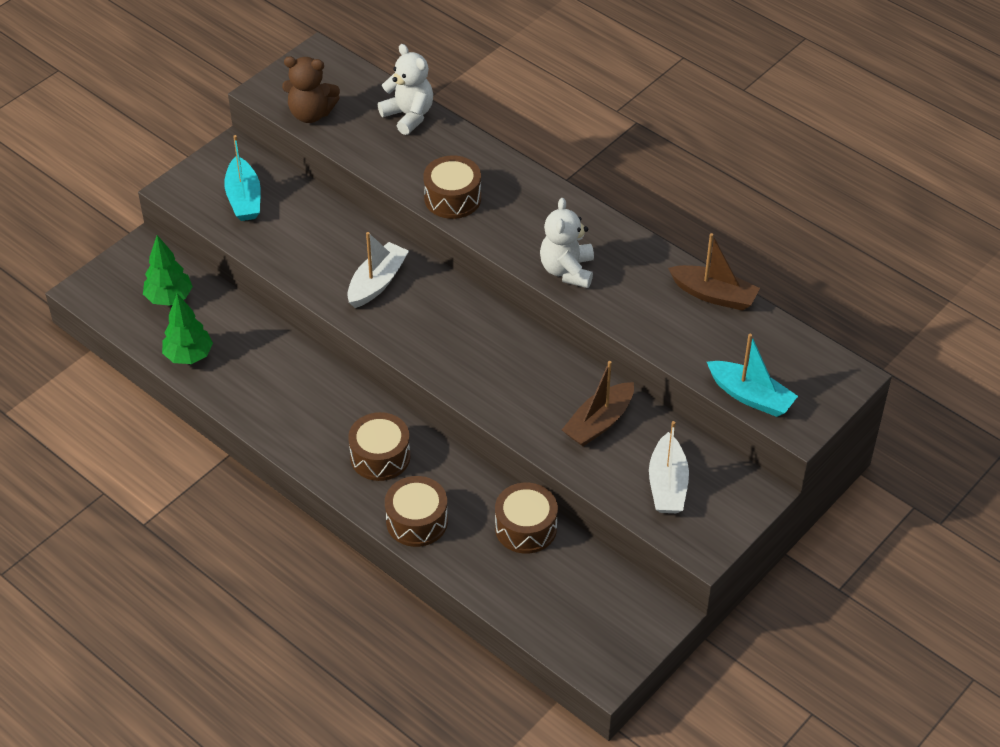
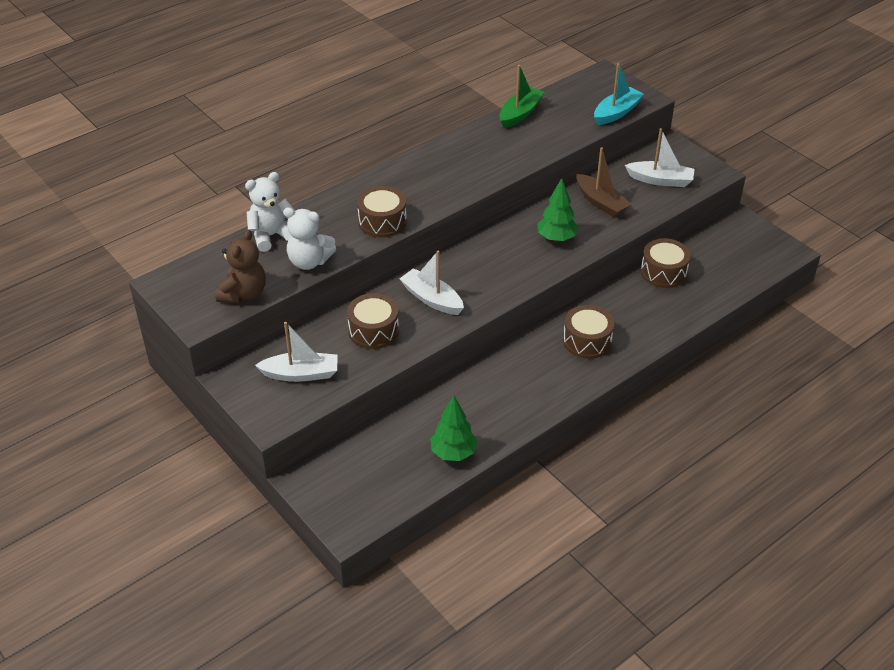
camera: 80 degrees left, 5 degrees down
green tree [143,235,193,306] -> green tree moved to [537,178,579,242]
turquoise boat [224,135,261,221] -> white boat [255,322,338,382]
brown drum [385,476,448,547] -> brown drum moved to [347,293,399,349]
white teddy bear [540,198,594,288] -> white teddy bear moved to [283,207,336,270]
brown boat [668,233,760,311] -> green boat [499,65,545,128]

